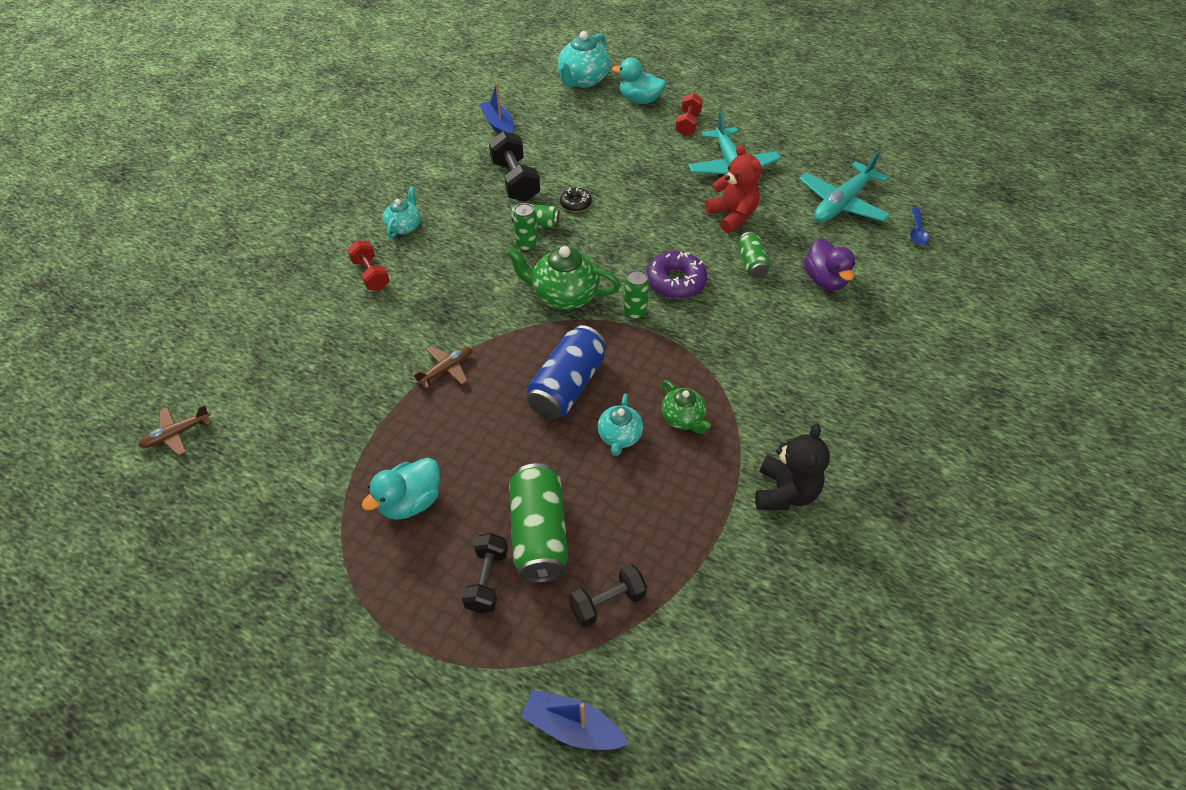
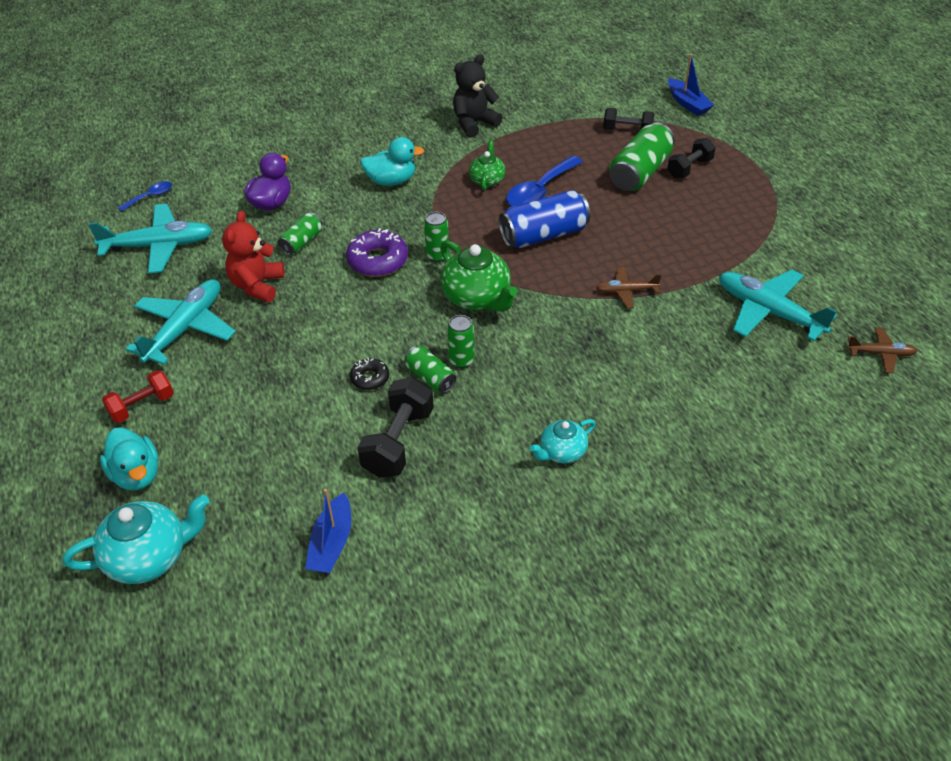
camera: 140 degrees left, 5 degrees down
red dumbbell [347,241,390,290] -> none
turquoise duck [362,458,440,520] -> turquoise duck moved to [360,137,425,186]
turquoise teapot [597,394,643,456] -> blue spoon [506,156,583,207]
none -> turquoise plane [719,269,837,341]

